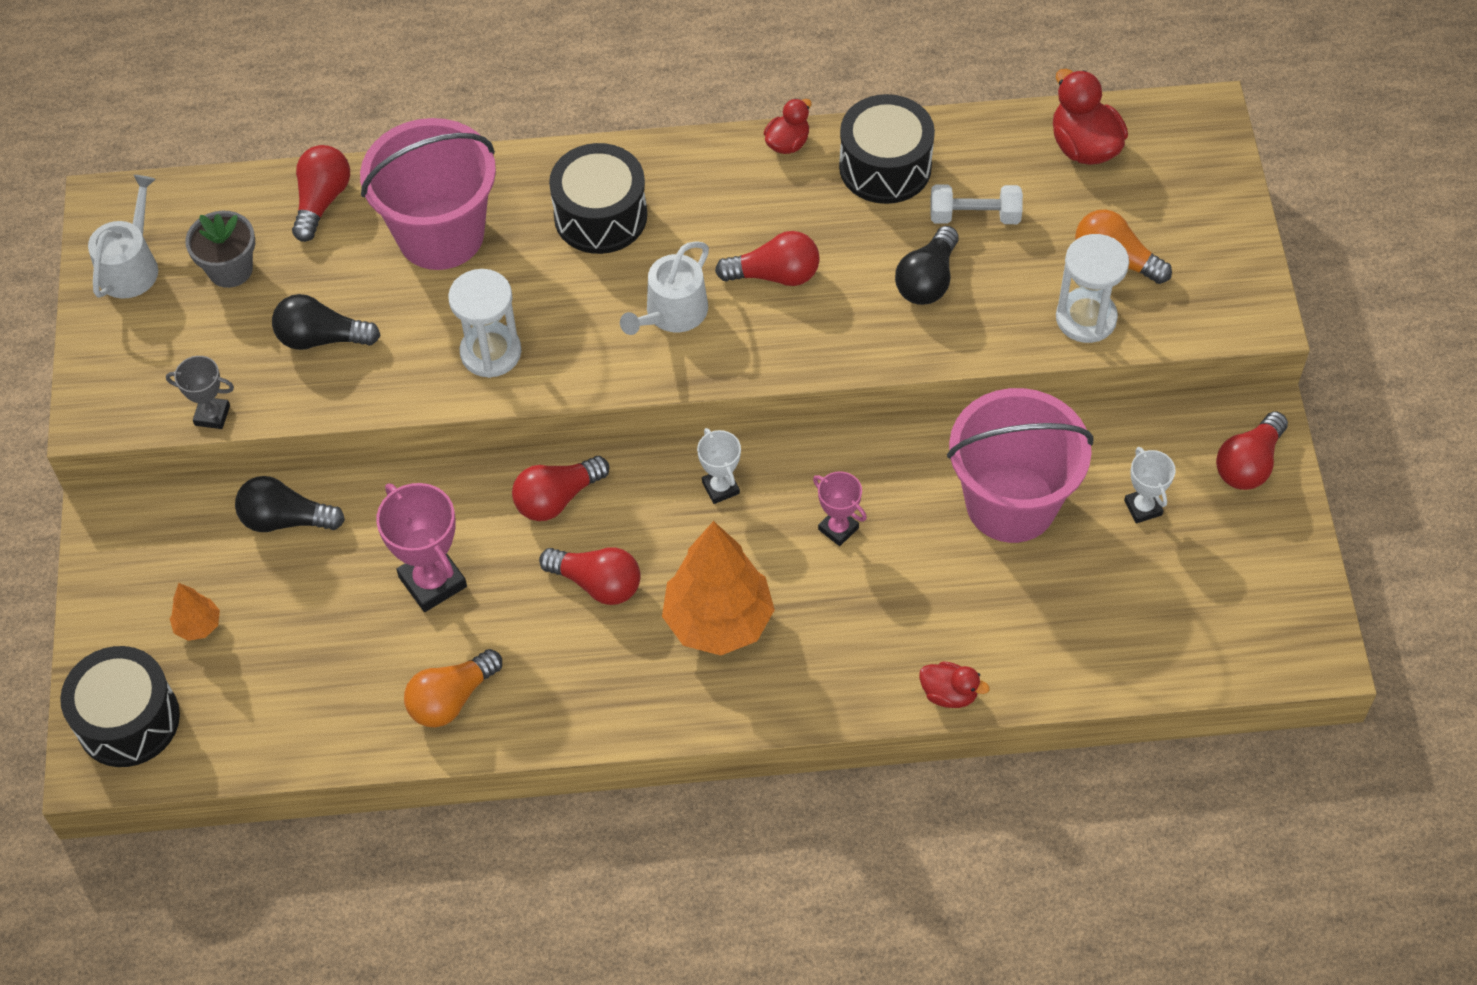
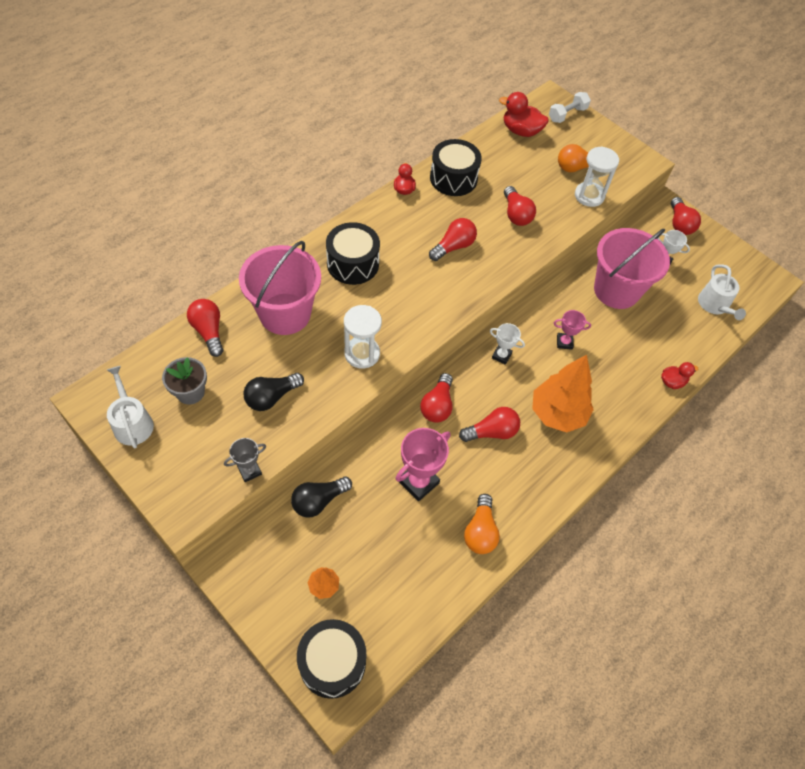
camera: 45 degrees left, 0 degrees up
pink trophy [376,483,467,612] -> pink trophy turned 60 degrees counterclockwise [395,428,450,501]
white watering can [620,241,709,335] -> white watering can moved to [698,264,746,320]
black light bulb [895,226,959,305] -> red light bulb [504,186,536,226]
white dumbbell [930,184,1023,224] -> white dumbbell moved to [549,92,591,123]

